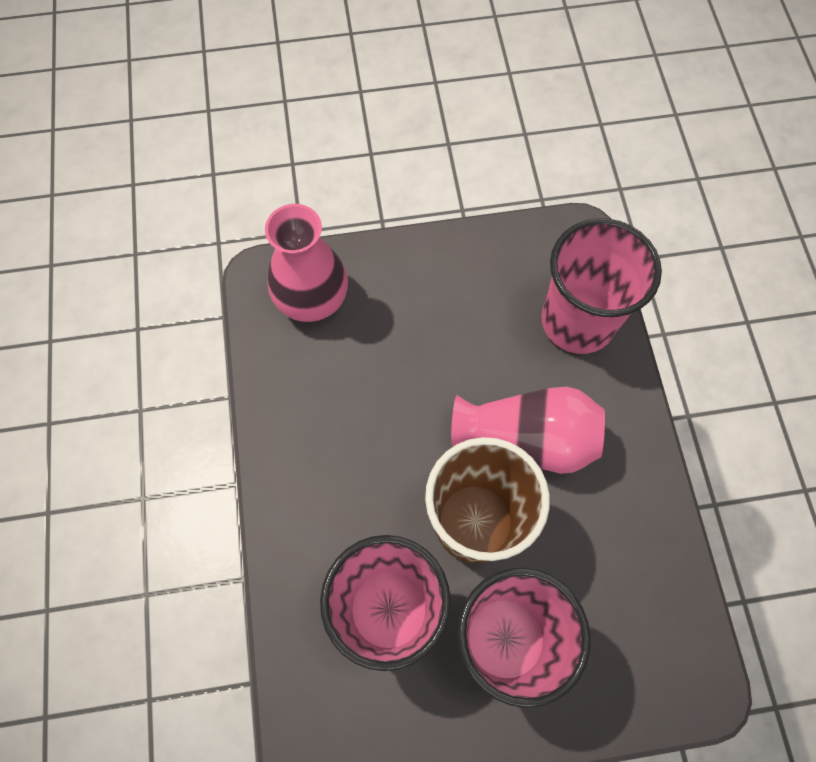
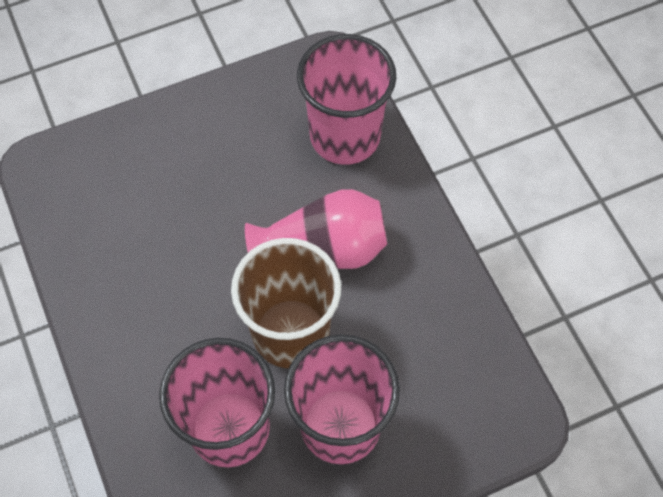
camera: 15 degrees left, 5 degrees down
pink vase [265,204,348,322] -> none

